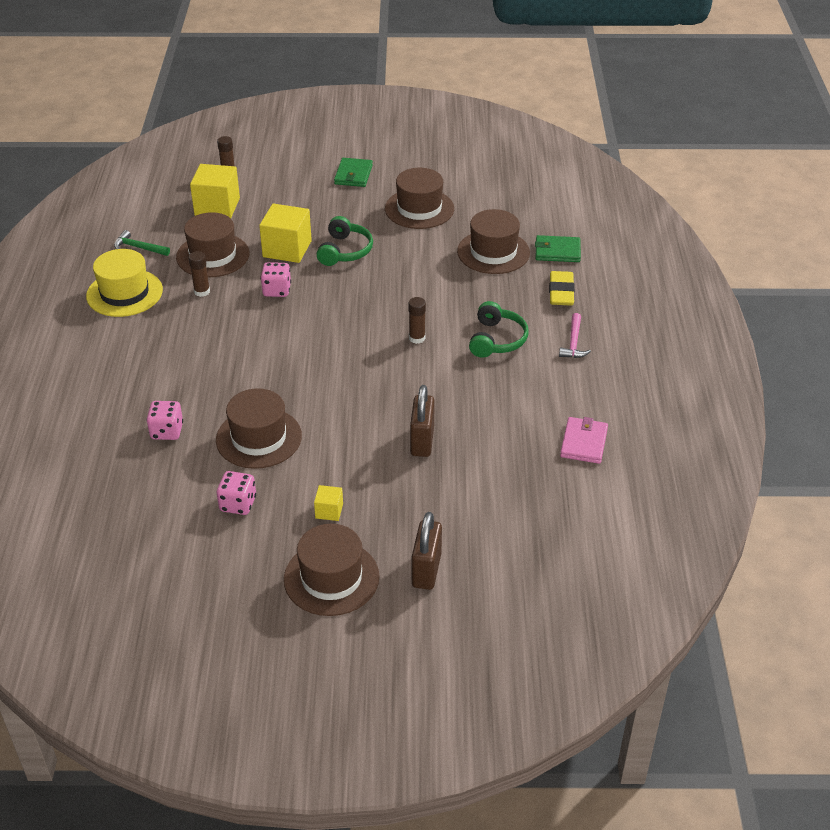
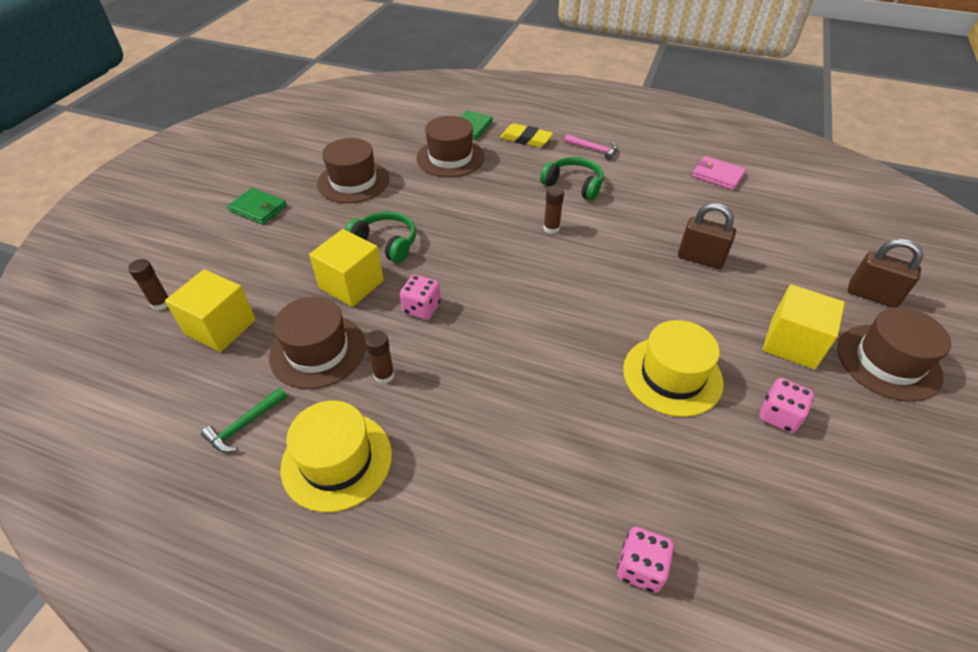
camera: 70 degrees left, 5 degrees up
pink dice [146,401,183,440] -> pink dice moved to [617,527,674,593]
brown hat [216,388,302,469] -> yellow hat [623,320,723,417]
yellow cube [314,485,343,521] -> yellow cube [762,284,845,370], size x2.04

